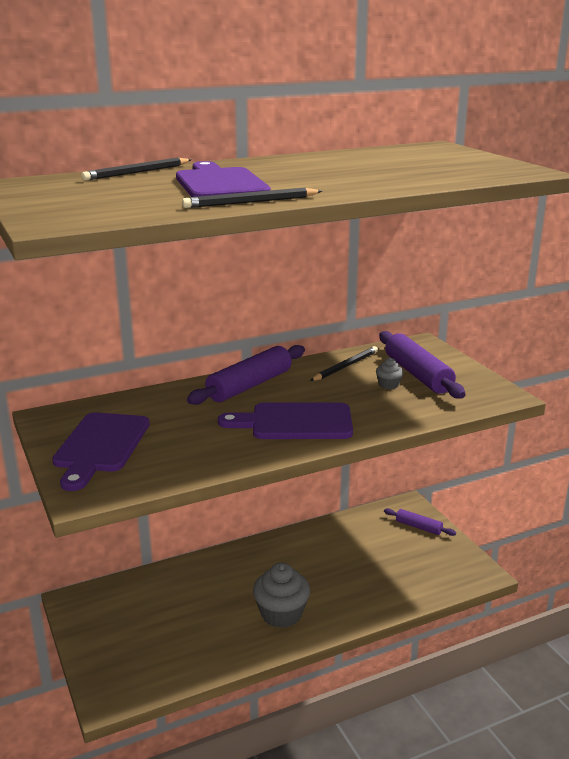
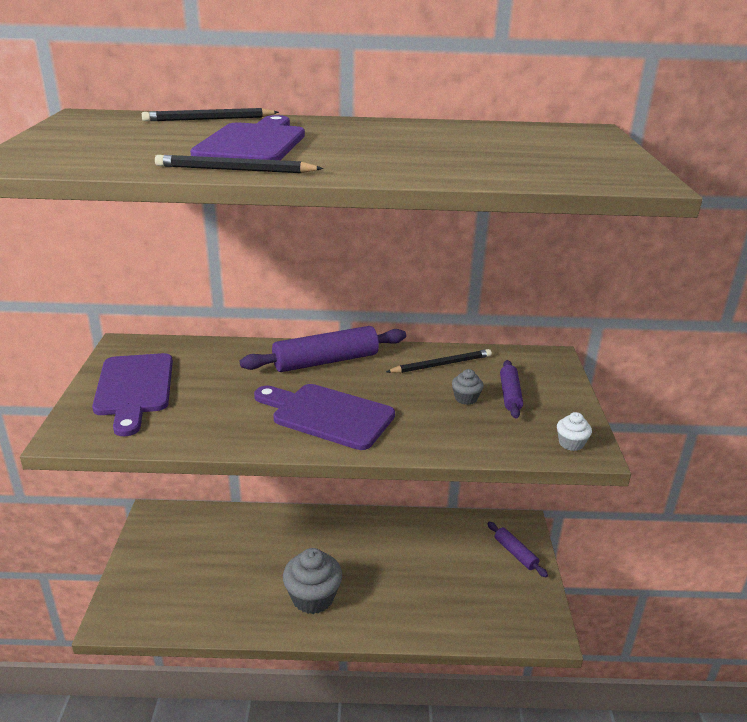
camera: 25 degrees right, 5 degrees up
purple cutting board [52,412,150,491] -> purple cutting board turned 45 degrees counterclockwise [92,353,173,436]
purple rolling pin [379,331,466,399] -> purple rolling pin [500,360,523,419], size x0.56
none -> white cupcake [557,412,592,451]

